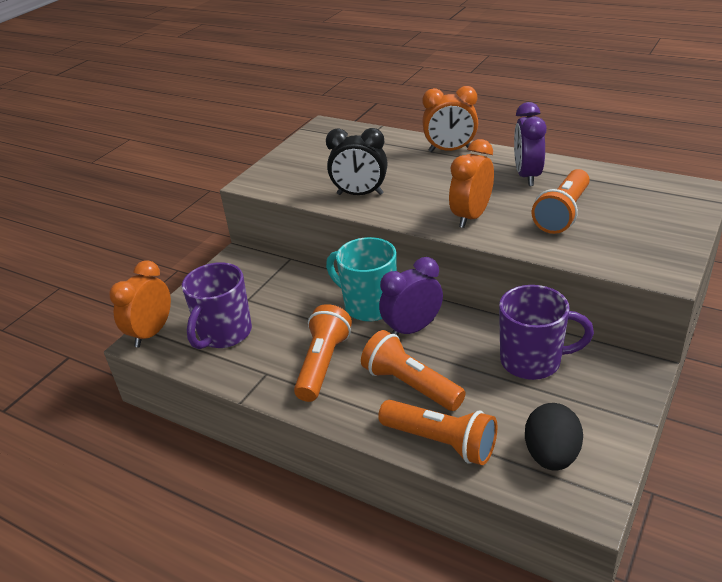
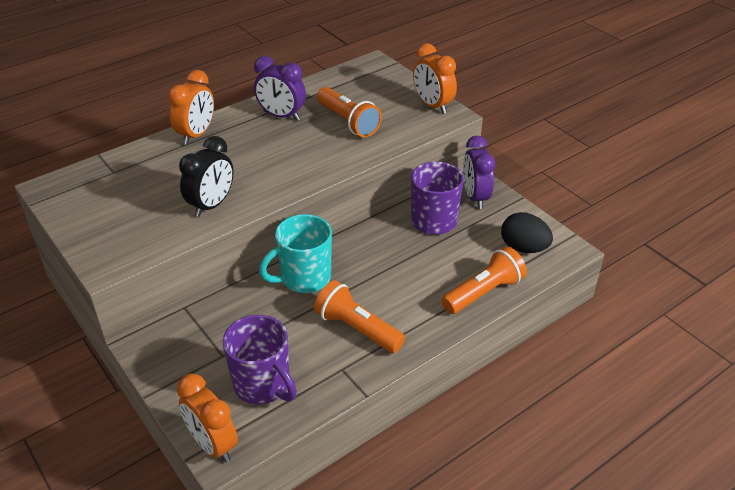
camera: 70 degrees left, 5 degrees up
orange flashlight [361,330,466,411] -> none
purple clock [379,257,443,336] -> purple clock moved to [463,135,495,209]
orange clock [449,139,494,228] -> orange clock moved to [413,43,457,114]

